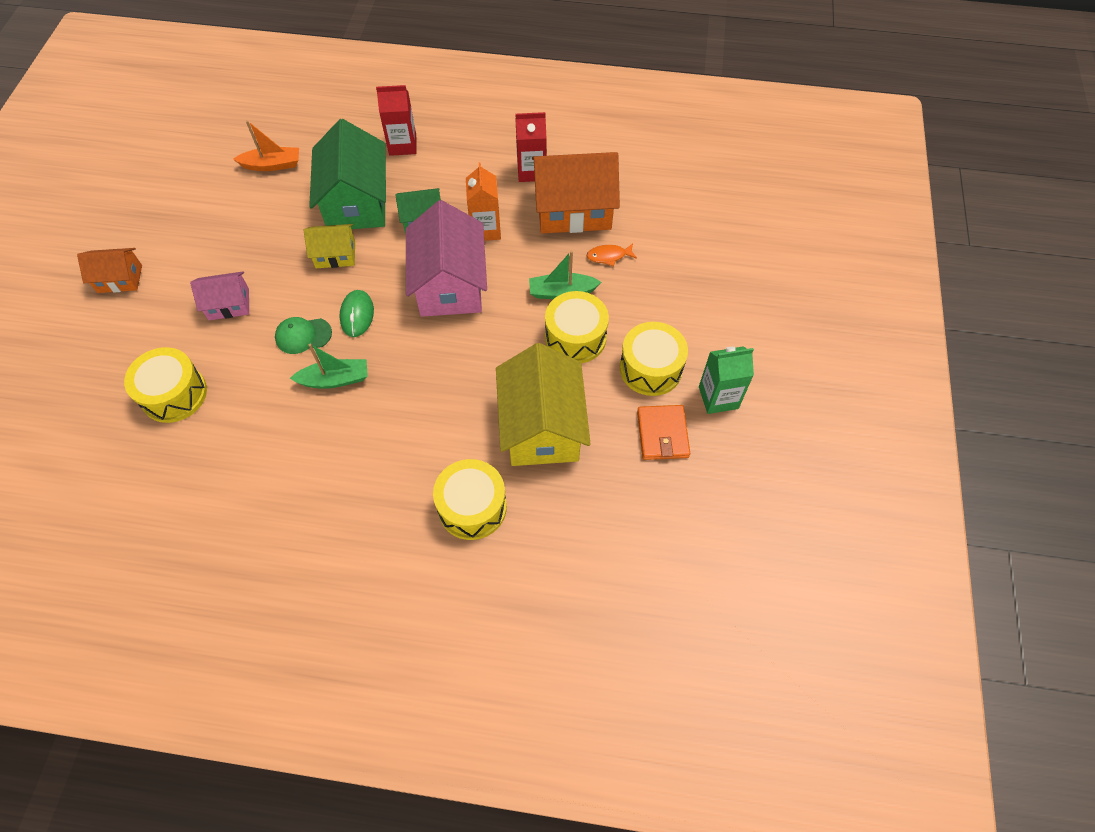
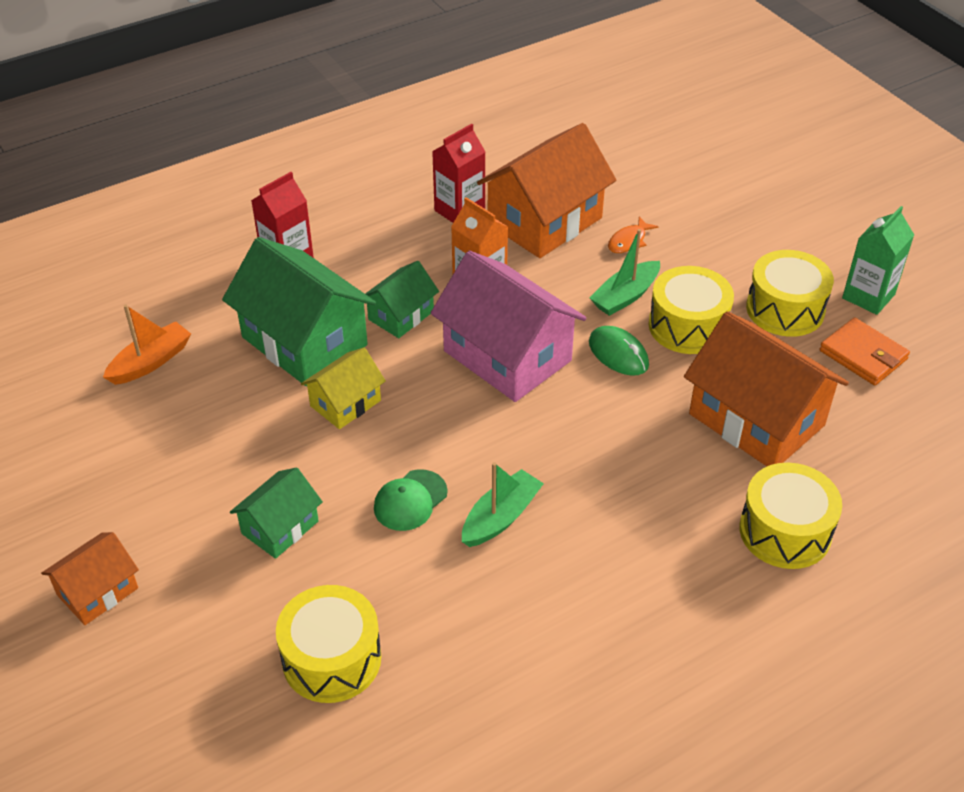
camera: 40 degrees left, 15 degrees down
pink house [190,271,249,320] -> green house [230,467,323,559]
green mouse [339,290,374,337] -> green mouse moved to [589,326,649,376]
yellow house [496,343,591,466] -> orange house [684,311,849,466]

